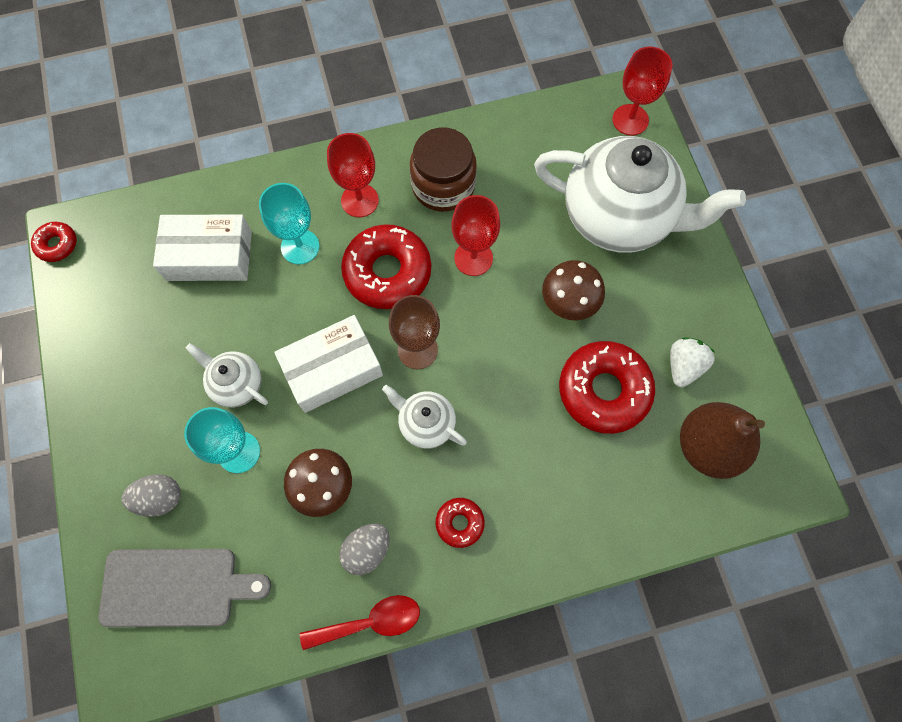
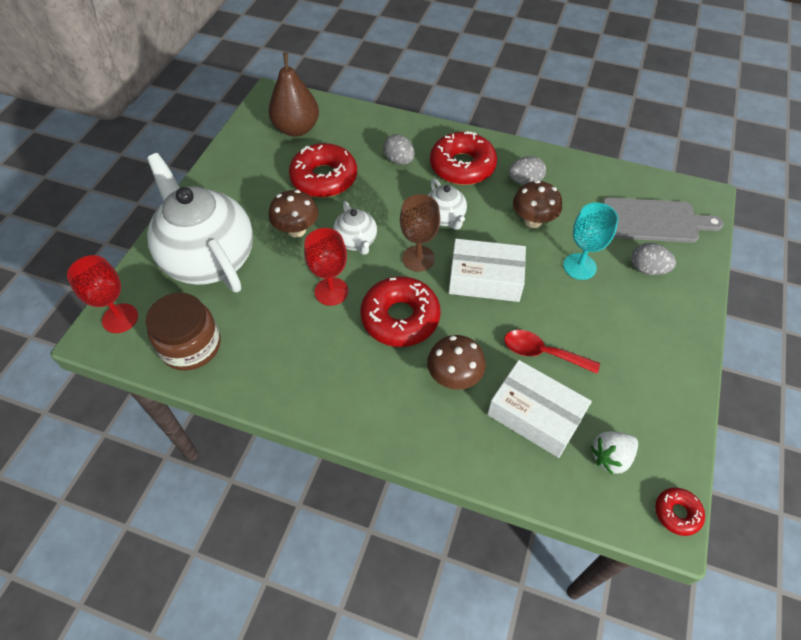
camera: 145 degrees left, 15 degrees down
grey cutting board [98,549,271,627] -> grey cutting board turned 150 degrees clockwise [602,197,724,243]
white teapot [185,343,268,407] -> white teapot moved to [333,201,377,255]
turquoise goblet [259,183,319,264] -> brown mushroom [427,335,486,390]
red spoon [300,595,420,650] -> red spoon moved to [504,330,600,374]
red goblet [327,133,379,217] -> none
brown jar [410,127,477,212] -> brown jar moved to [146,293,220,371]
red donut [436,498,485,548] -> red donut [430,131,497,185], size x2.03
white strawberry [670,337,715,387] -> white strawberry moved to [591,431,638,475]
none -> grey egg [383,134,415,165]

